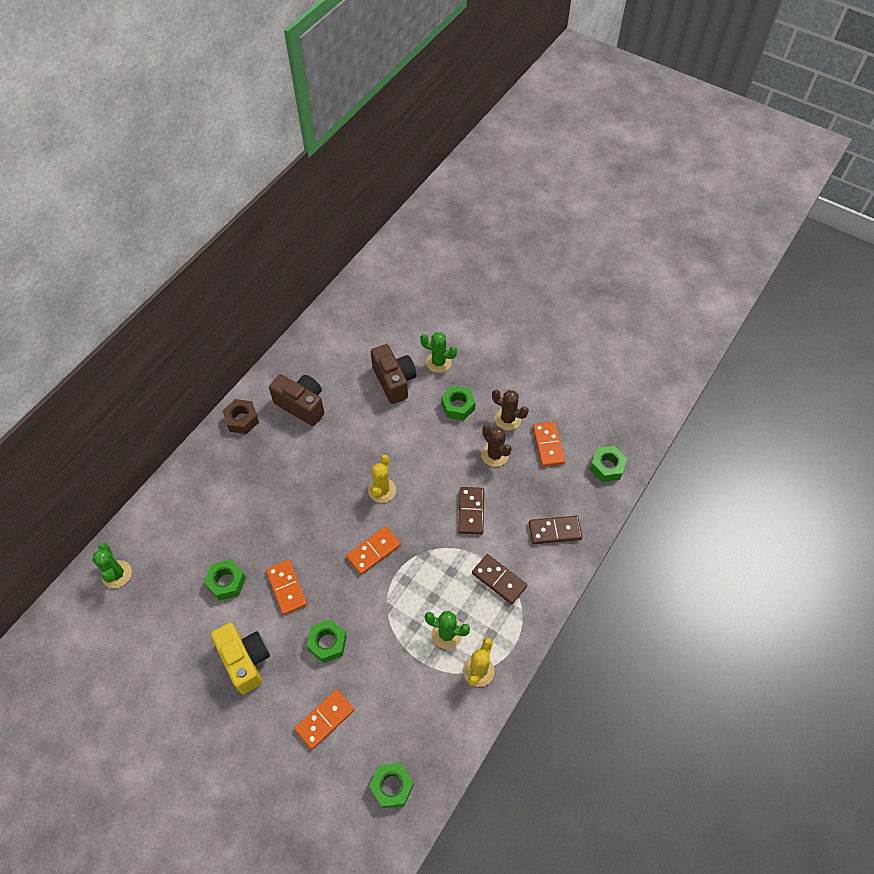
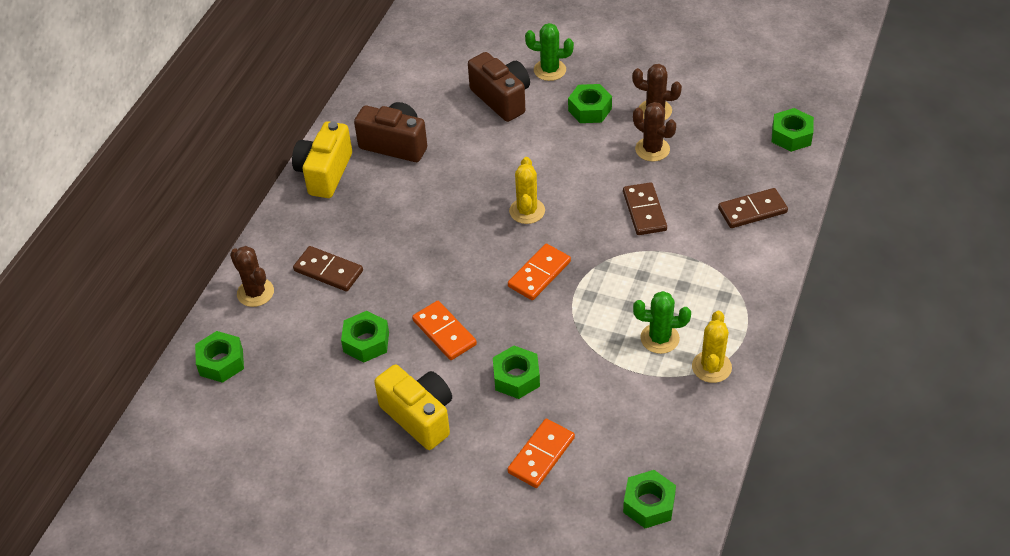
camera: 10 degrees left, 10 degrees down
green cactus [92,542,132,588] -> green nut [195,331,244,383]
brown nut [222,399,259,434] -> yellow camera [292,121,352,198]
brown domino [472,554,527,604] -> brown domino moved to [293,246,363,291]
orange domino [533,421,565,467] -> none
none -> brown cactus [230,246,274,307]

